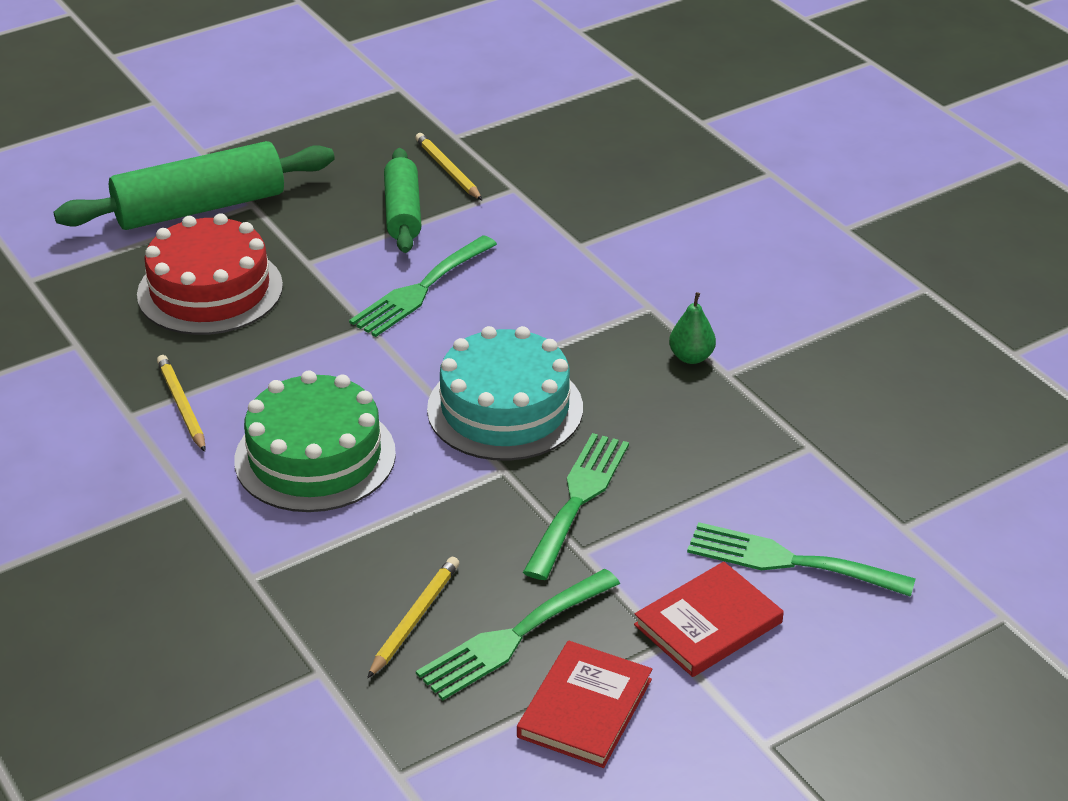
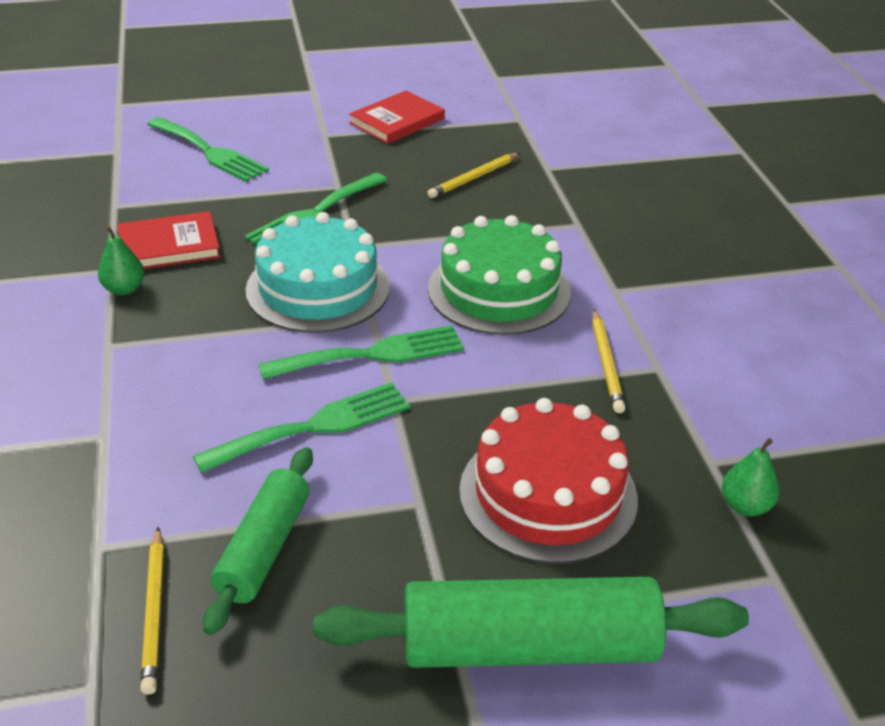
camera: 160 degrees left, 0 degrees up
green fork [416,569,620,700] -> green fork moved to [259,325,464,380]
red book [634,562,784,677] -> red book moved to [117,211,221,269]
none -> green pear [722,438,779,516]

